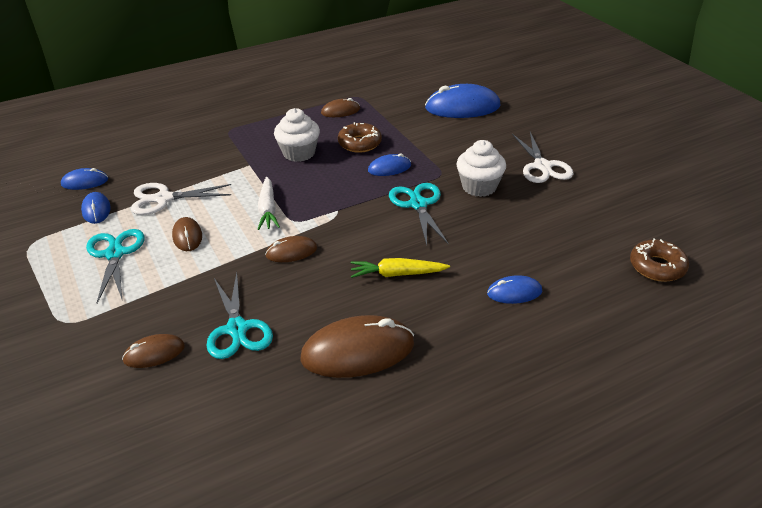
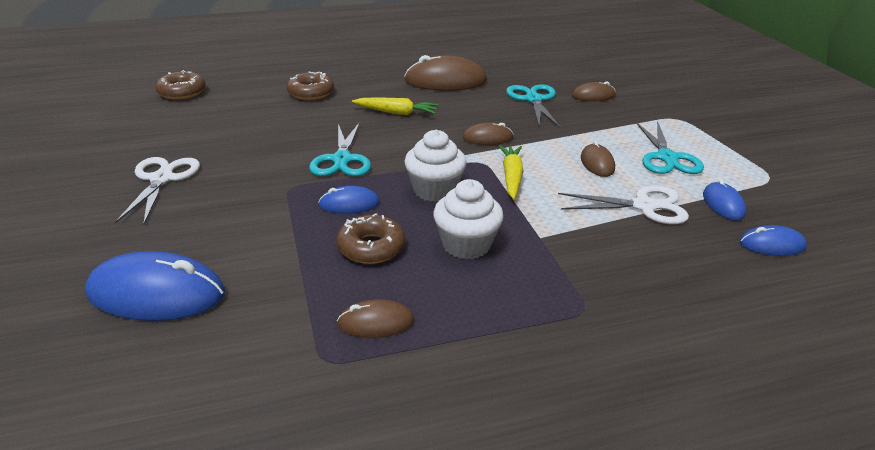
camera: 170 degrees left, 5 degrees down
white carrot [258,177,280,230] -> yellow carrot [499,145,523,199]
white cupcake [457,140,506,197] -> white cupcake moved to [404,130,466,202]
blue mouse [487,275,542,304] -> brown donut [287,72,334,100]

